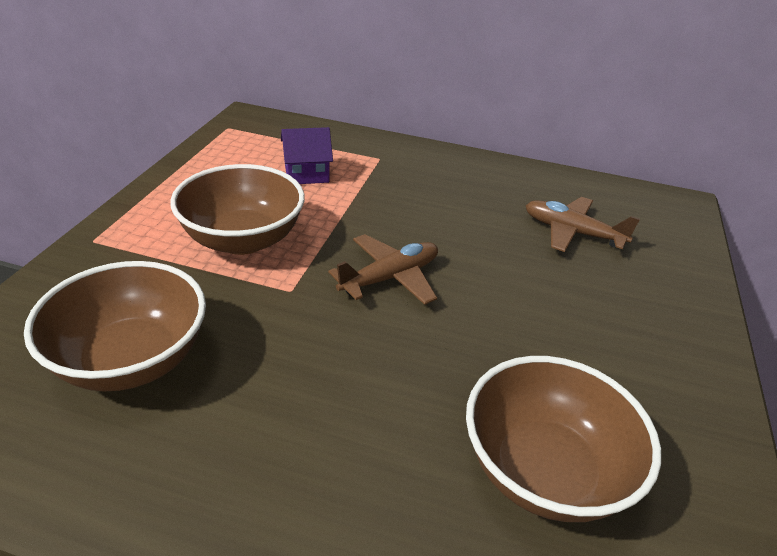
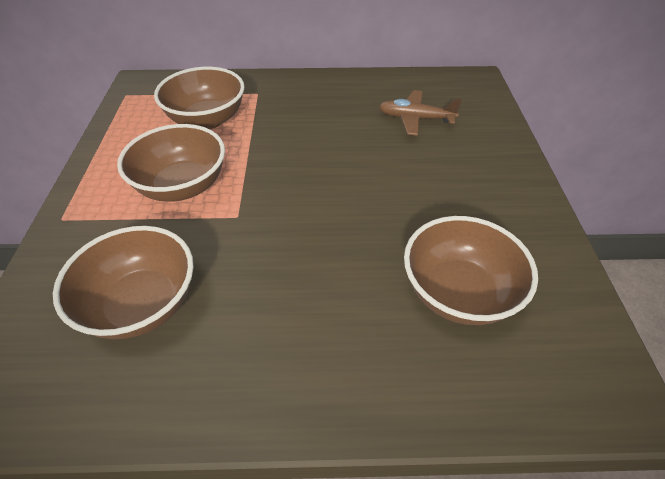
camera: 15 degrees left, 10 degrees up
purple house [281,127,333,184] -> brown bowl [154,67,245,129]
brown plane [328,234,438,305] -> none

